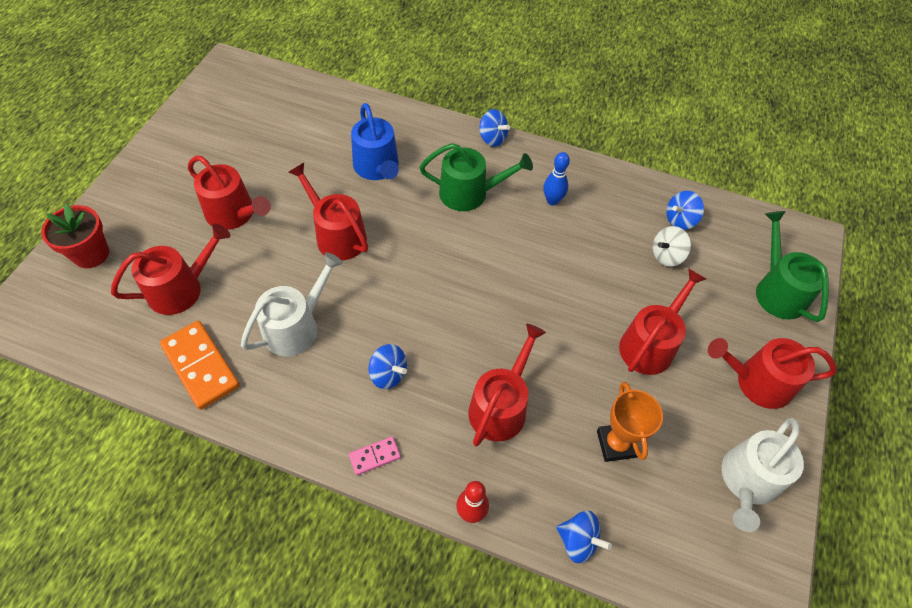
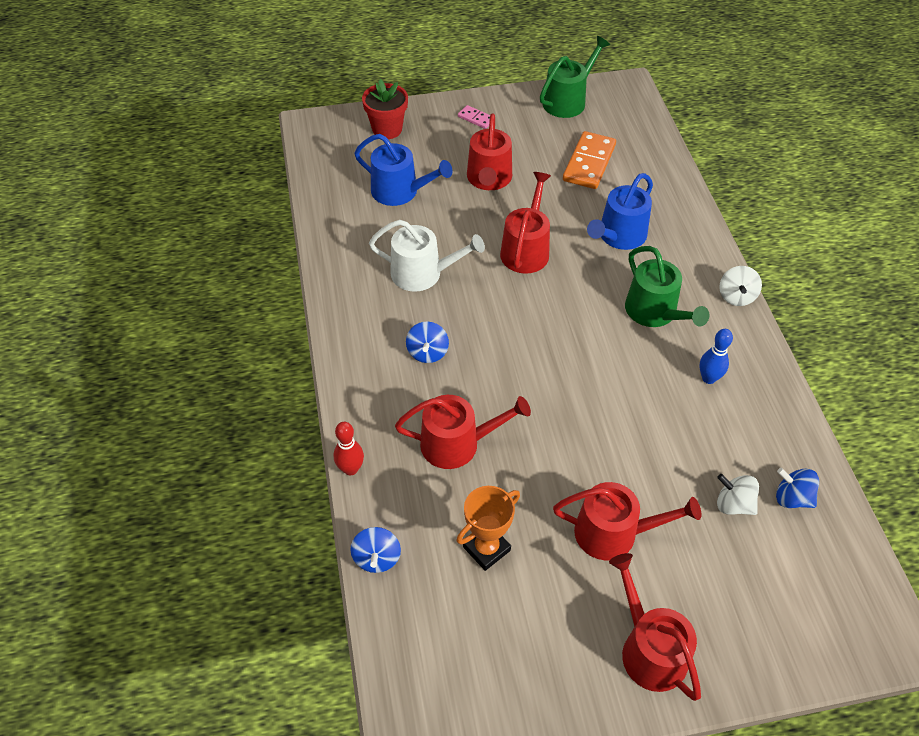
camera: 60 degrees right, 5 degrees down
red watering can [111,224,231,315] -> blue watering can [354,134,453,206]
orange domino [160,321,240,410] -> orange domino moved to [563,131,616,189]
pink domino [349,437,401,475] -> pink domino moved to [458,105,490,129]
blue spinning top [479,109,510,147] -> white spinning top [719,266,762,306]
white watering can [721,418,804,532] -> none
green watering can [756,211,829,322] -> green watering can moved to [540,36,610,118]

